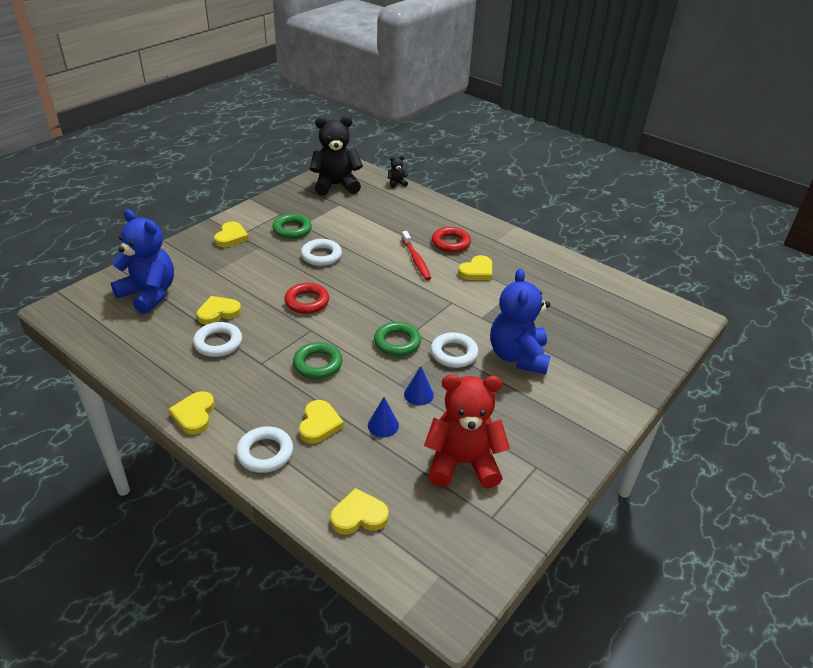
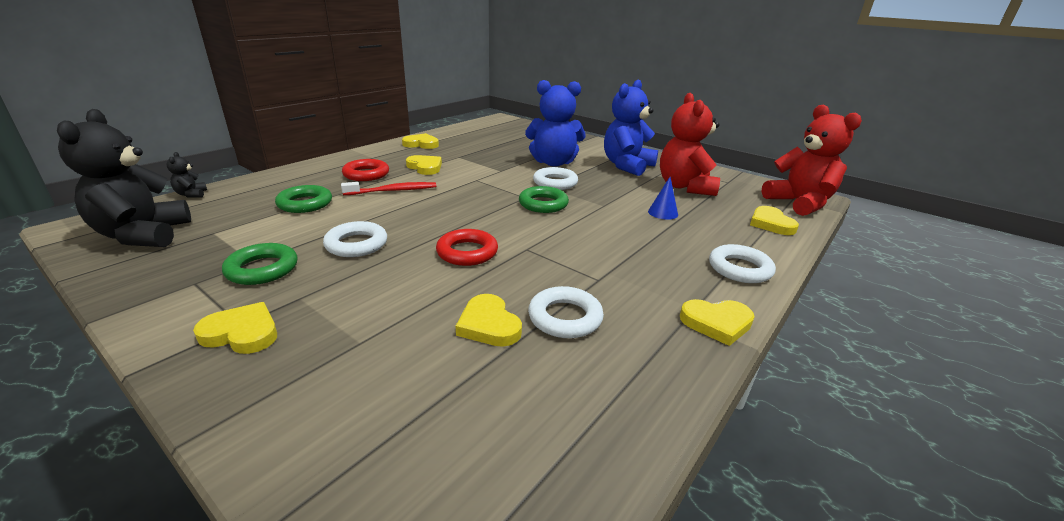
camera: 90 degrees left, 10 degrees down
blue teddy bear [111,209,174,314] -> blue teddy bear moved to [604,80,658,176]
green ring [293,342,342,379] -> green ring moved to [275,185,332,213]
yellow heart [299,400,344,444] -> yellow heart moved to [402,133,439,149]
blue cone [404,366,434,405] -> none
none -> red teddy bear [762,105,862,216]

